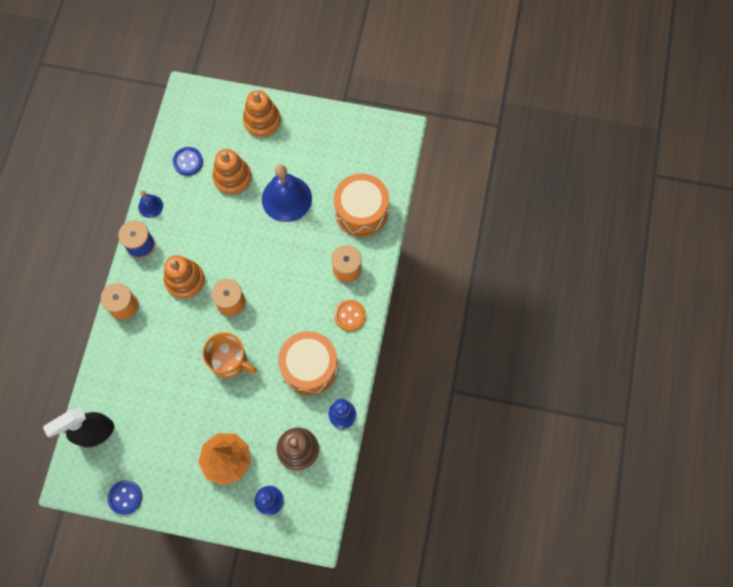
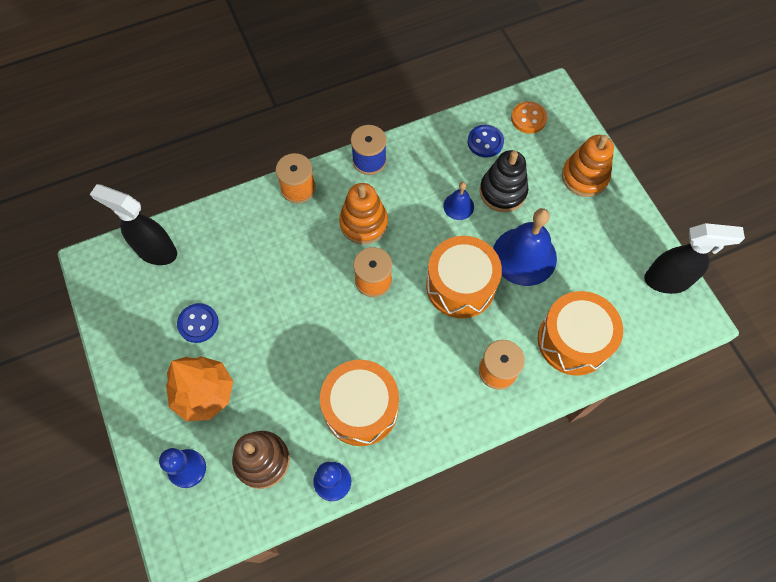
camera: 55 degrees right, 5 degrees down
blue button [107,480,142,515] -> blue button moved to [177,303,219,343]
blue bell [138,190,163,218] -> blue bell moved to [443,182,474,220]
orange mug [202,332,257,378] -> none
orange stacking toy [213,149,252,195] -> black stacking toy [480,150,528,212]
orange button [334,300,366,331] -> orange button moved to [511,101,547,134]
none -> orange drum [426,236,502,319]
none -> black spray bottle [644,223,745,294]

